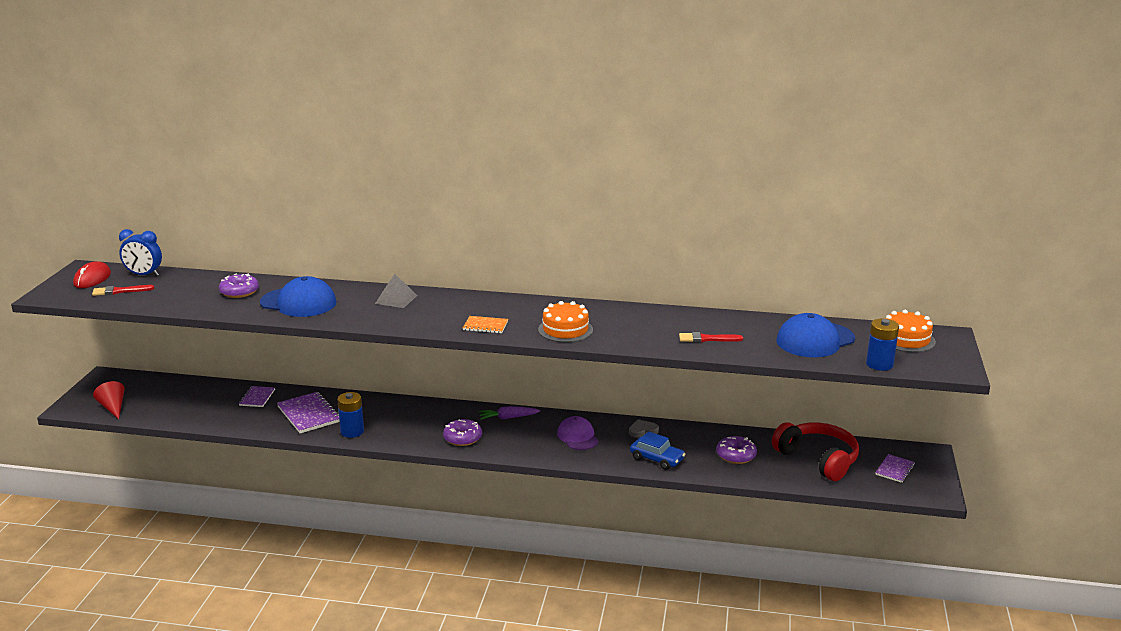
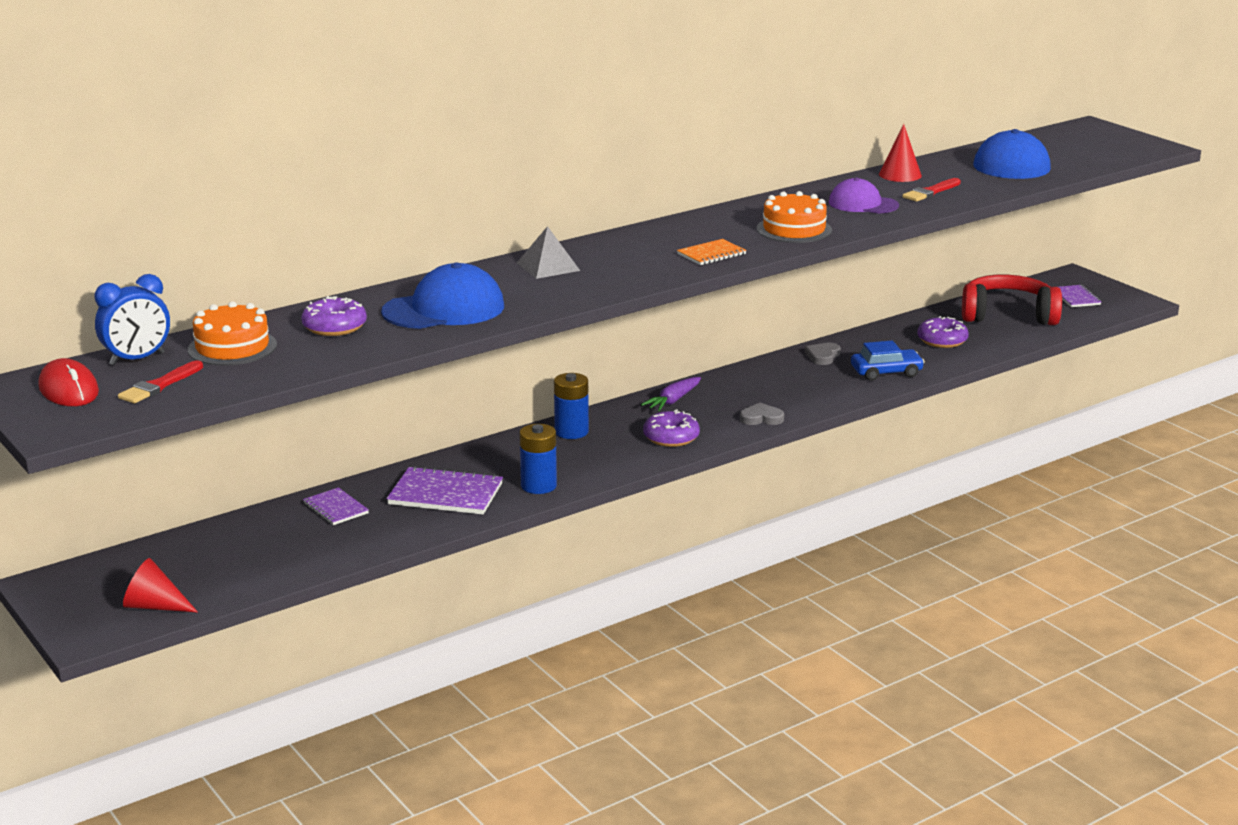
camera: 45 degrees left, 0 degrees up
purple cap [557,416,599,450] -> purple cap moved to [829,178,899,214]
blue battery [866,319,899,371] -> blue battery moved to [554,373,589,439]
orange cake [885,310,936,352] -> orange cake moved to [188,301,277,366]
none -> grey heart [740,403,784,425]
none -> red cone [879,124,922,182]

